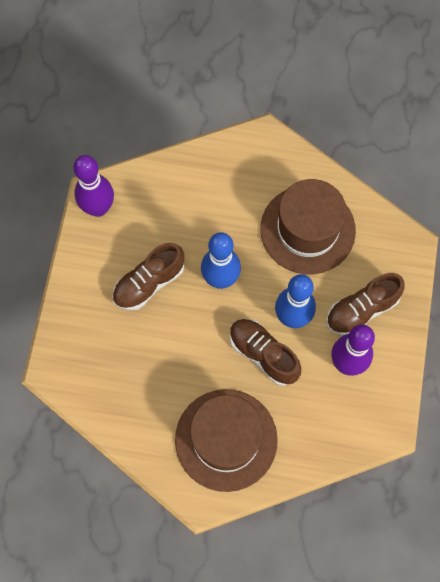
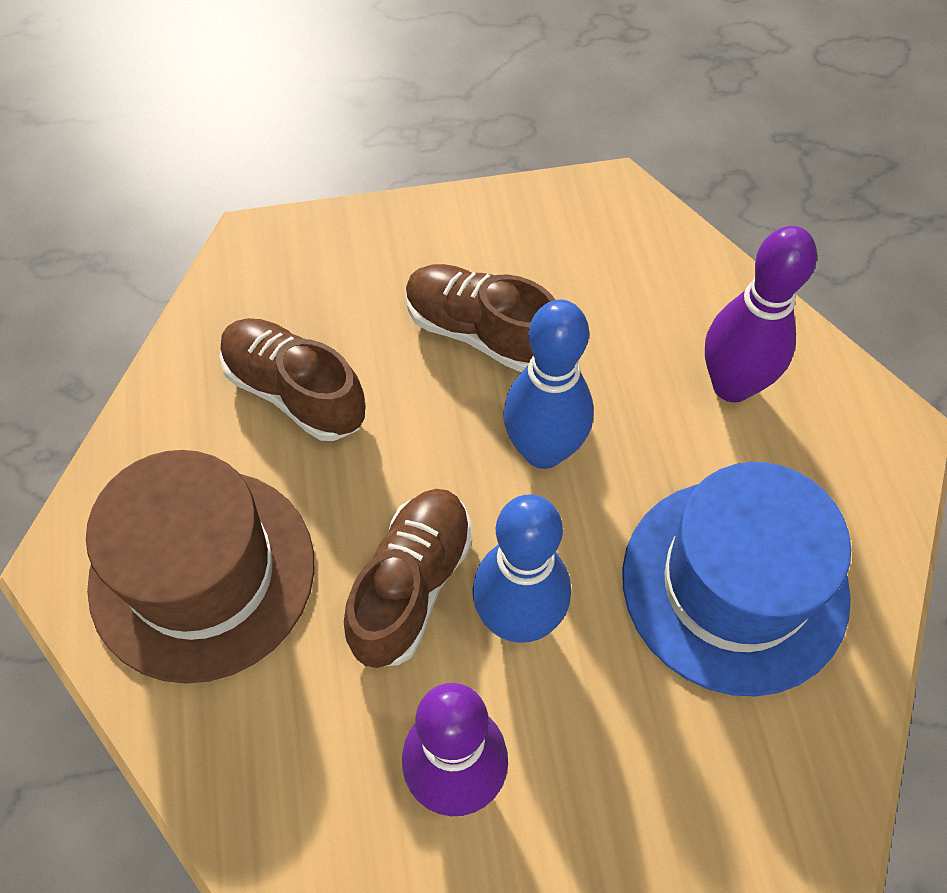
camera: 70 degrees right, 10 degrees down
purple bowling pin [74,155,114,217] -> purple bowling pin moved to [705,226,817,402]
brown hat [260,179,356,274] -> blue hat [622,462,851,697]
brown shoe [326,273,405,336] -> brown shoe moved to [220,318,366,441]

